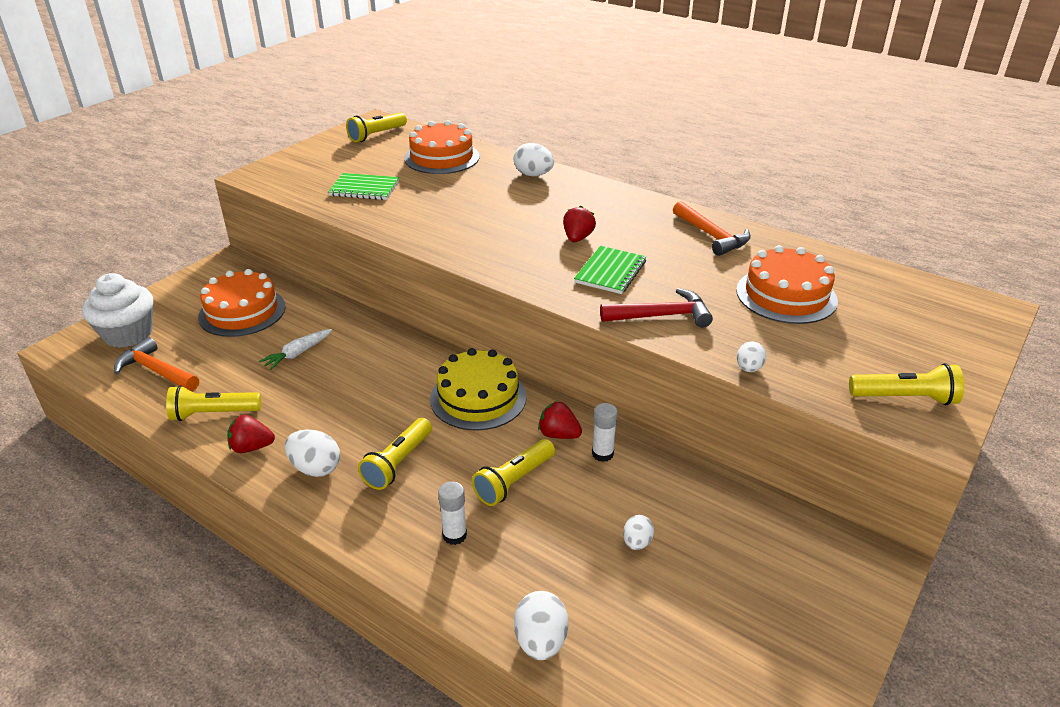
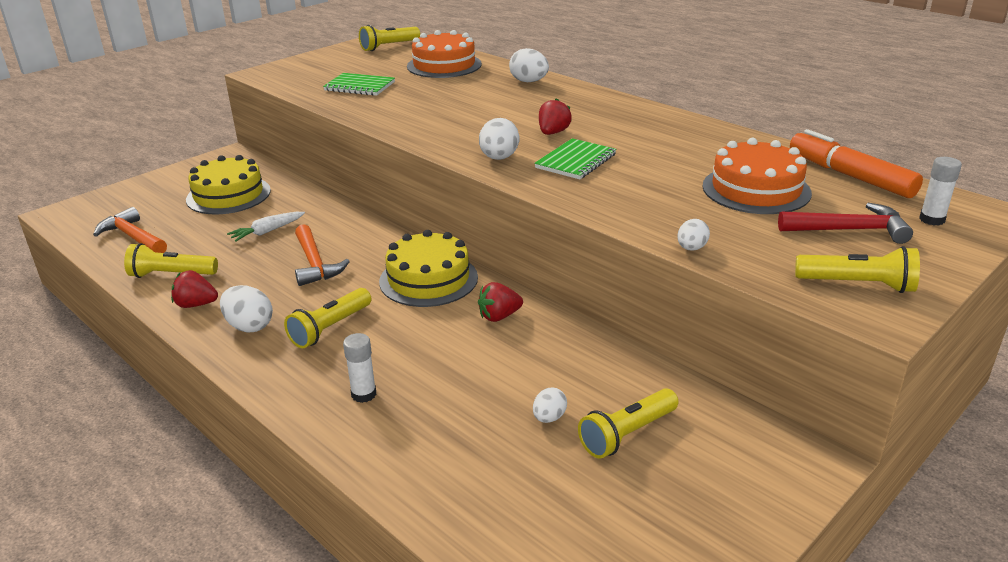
camera: 10 degrees right, 5 degrees down
white cupcake [82,273,153,348] -> none
orange cake [198,269,286,337] -> yellow cake [186,155,271,214]
yellow flashlight [472,439,555,506] -> yellow flashlight moved to [578,388,678,459]
white egg [514,591,568,660] -> white egg moved to [479,118,519,160]
red strawberry [538,401,582,439] -> red strawberry turned 60 degrees counterclockwise [478,282,523,322]
white glue stick [592,403,618,462] -> white glue stick moved to [919,157,962,226]
red hammer [600,288,713,328] -> red hammer moved to [778,203,913,244]
orange hammer [673,201,751,256] -> orange hammer moved to [295,224,350,286]
none -> orange marker [790,129,923,198]

